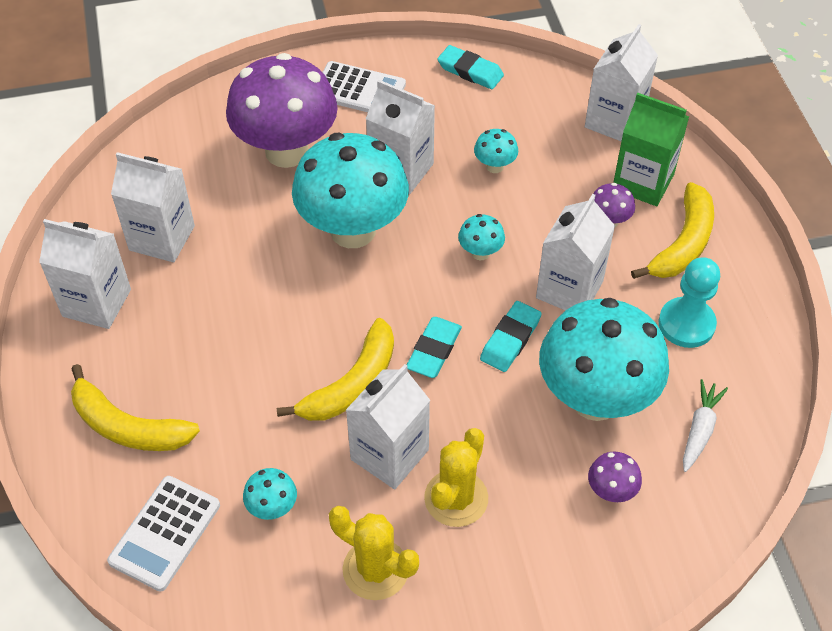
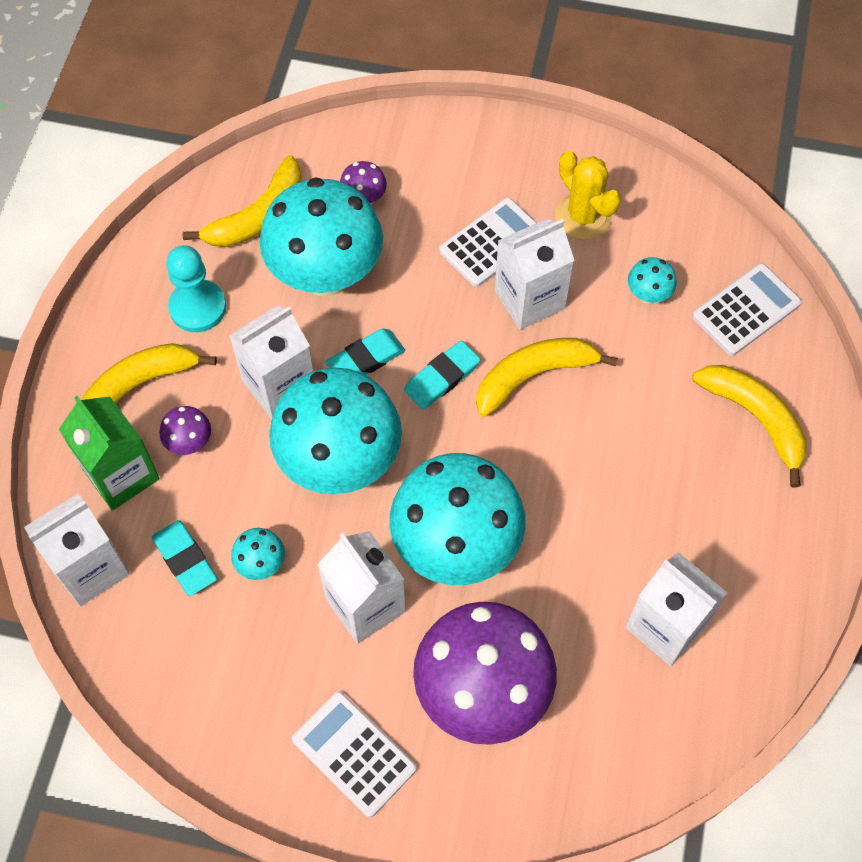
camera: 155 degrees left, 10 degrees up
white carton [39,219,131,329] -> none
yellow cactus [424,428,488,527] -> white calculator [439,198,537,287]
turquoise eraser [437,45,504,89] -> turquoise eraser moved to [152,520,217,596]
turquoise mushroom [458,214,505,261] -> turquoise mushroom [269,368,402,494], size x2.47
white carrot [683,379,728,472] -> yellow banana [183,155,301,247]

